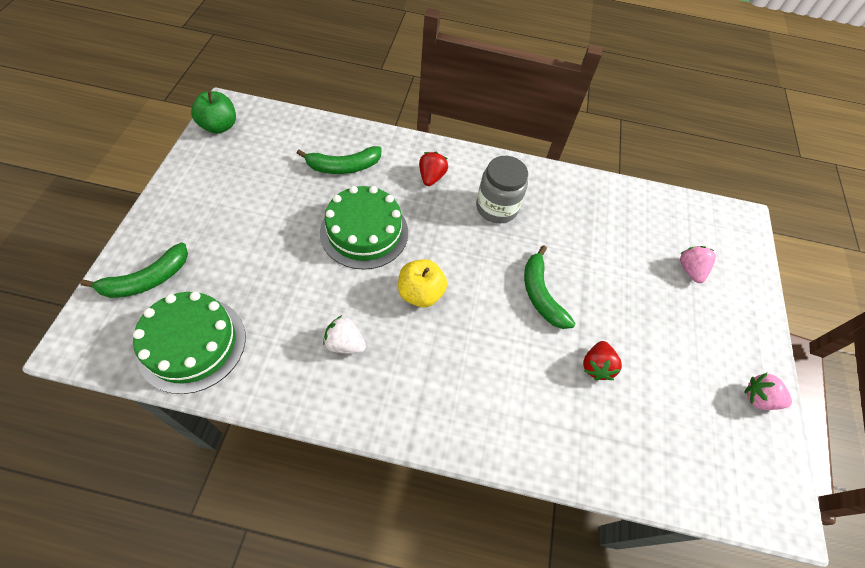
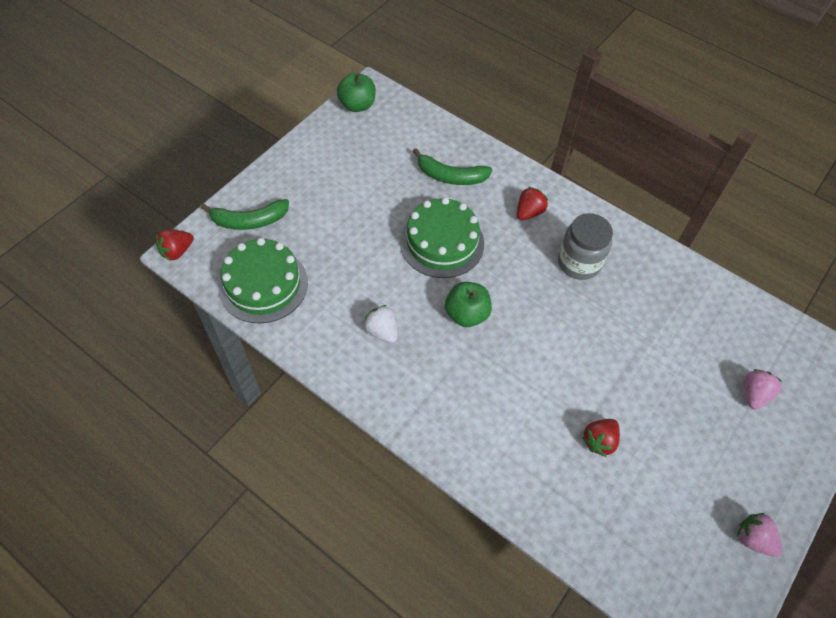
camera: 30 degrees right, 0 degrees up
yellow apple [398,259,447,307] -> green apple [445,282,492,327]
green banana [524,245,576,329] -> none
none -> red strawberry [156,229,194,261]

